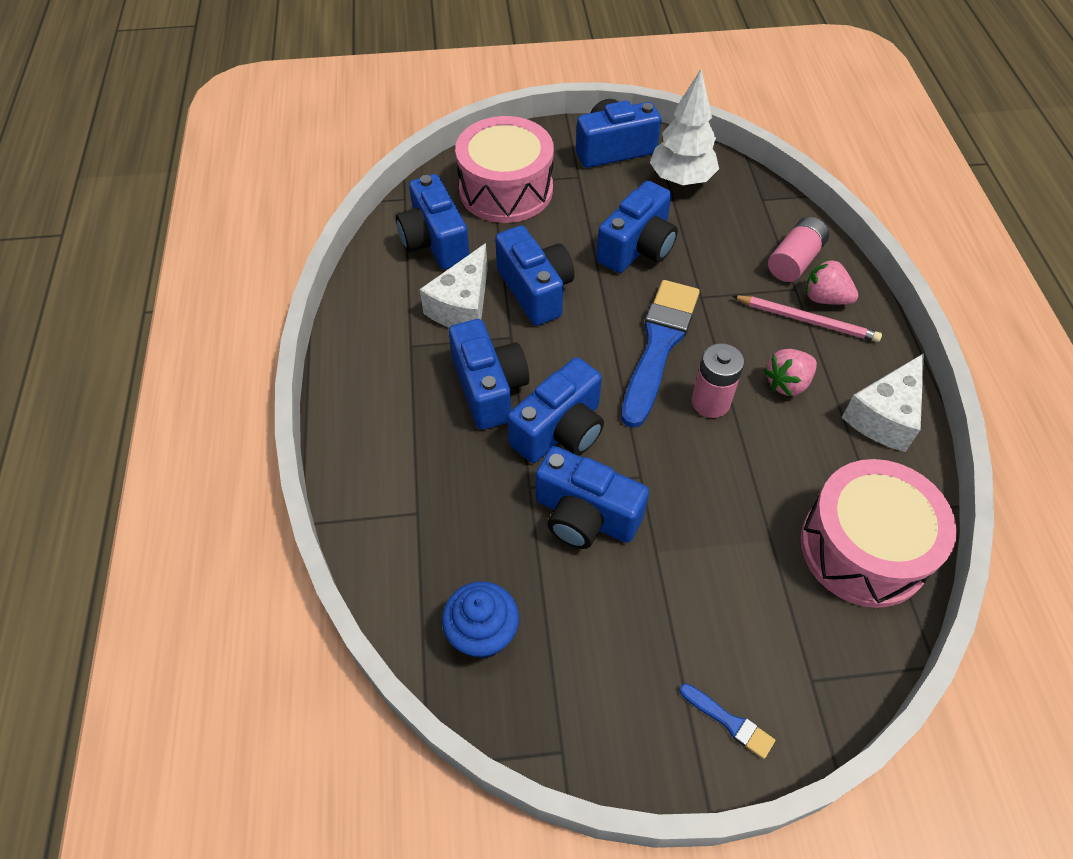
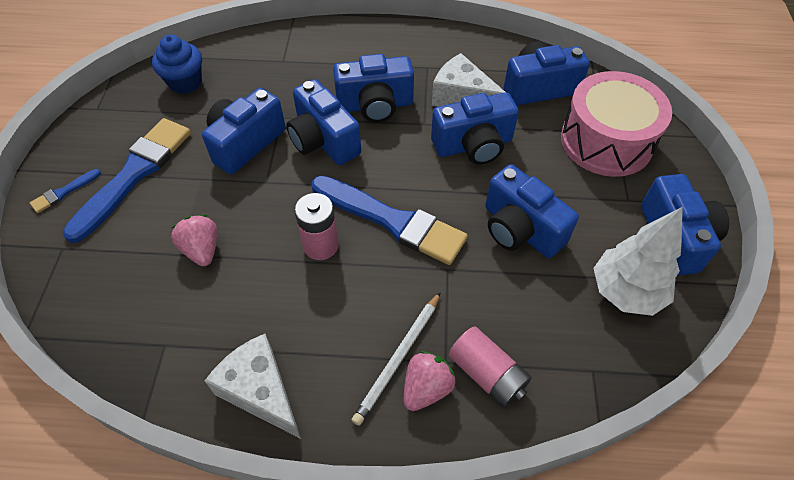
camera: 100 degrees right, 0 degrees up
pink pencil [733,295,882,342] -> white pencil [352,292,441,426]
pink strawberry [764,349,817,396] -> pink strawberry moved to [171,215,217,266]
pink drum [801,459,957,608] -> none
none -> blue brush [63,118,191,243]

